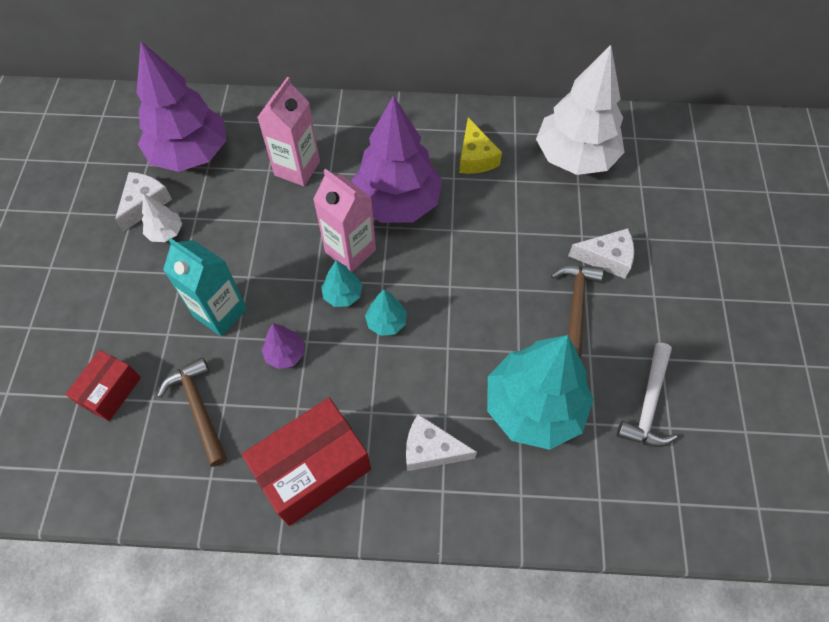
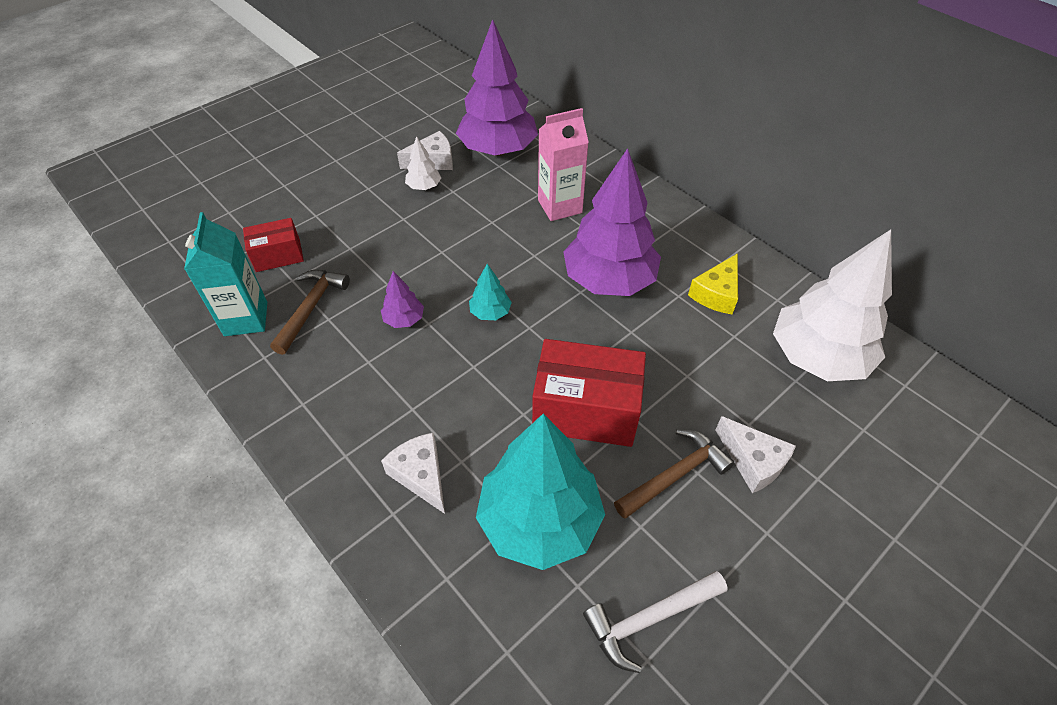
camera: 45 degrees right, 10 degrees down
turquoise carton [163,238,247,336] -> turquoise carton moved to [184,212,267,336]
red box [242,398,371,526] -> red box moved to [532,339,646,447]
pink carton [313,169,376,272] -> none
turquoise tree [365,290,407,336] -> none

